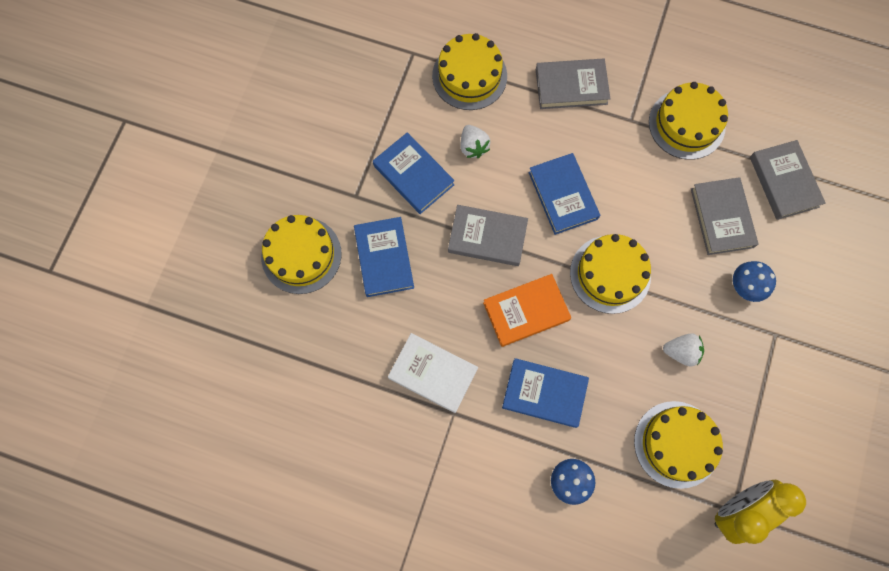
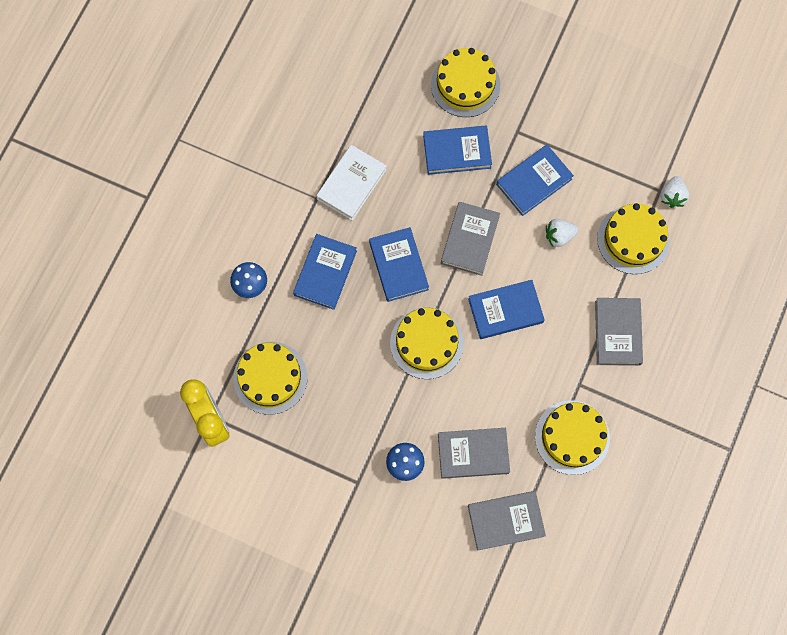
camera: 95 degrees right, 0 degrees up
orange book [483,274,571,347] -> blue book [369,227,429,302]
white strawberry [663,333,704,367] -> white strawberry moved to [660,176,689,208]

